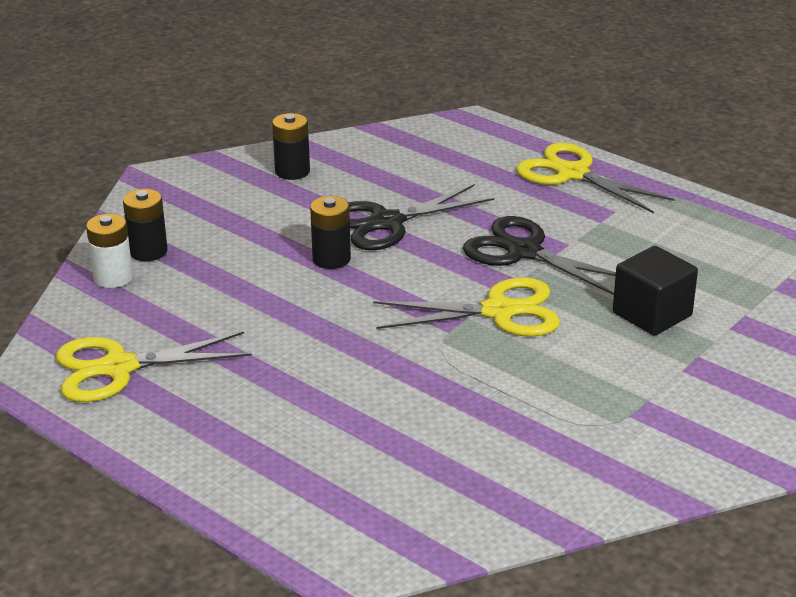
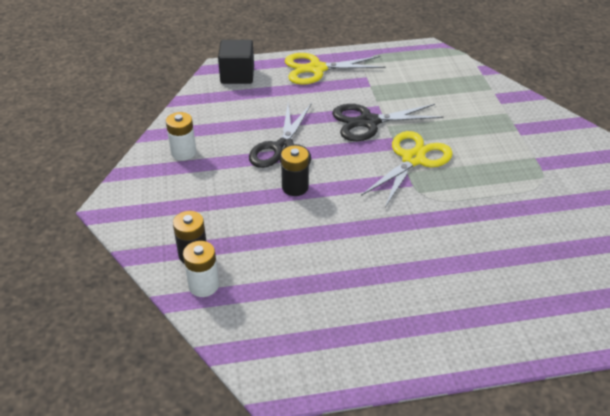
camera: 50 degrees left, 10 degrees up
yellow scissors [56,331,252,402] -> none
black battery [272,113,310,180] -> white battery [166,112,196,160]
black cube [613,246,698,336] -> black cube moved to [218,40,254,84]

